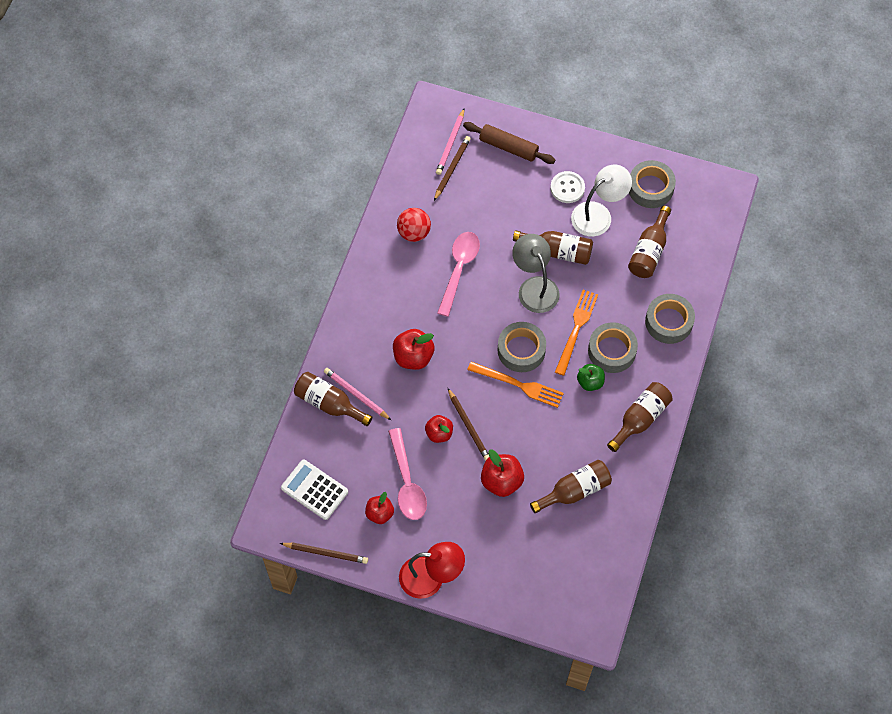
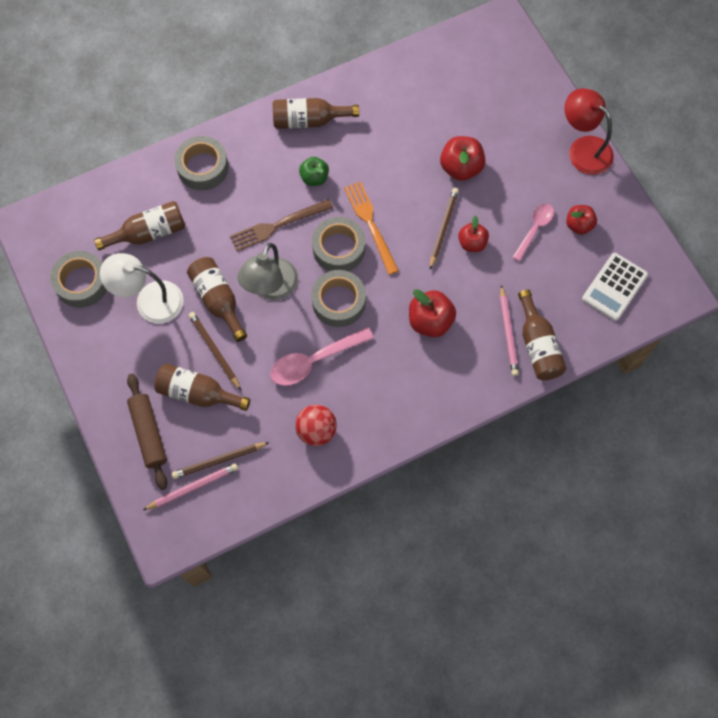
camera: 135 degrees left, 5 degrees up
brown pencil [280,542,368,564] -> brown pencil moved to [188,312,241,390]
white calculator [281,460,348,520] -> white calculator turned 45 degrees clockwise [582,253,648,321]
pink spoon [388,428,427,520] -> pink spoon [512,203,554,262], size x0.65
brown bottle [530,460,612,514] -> brown bottle moved to [154,363,250,411]
white button [550,171,585,203] -> none
orange fork [555,290,598,376] -> brown fork [230,199,333,251]
grey tape [588,322,638,373] -> grey tape moved to [311,270,366,327]

